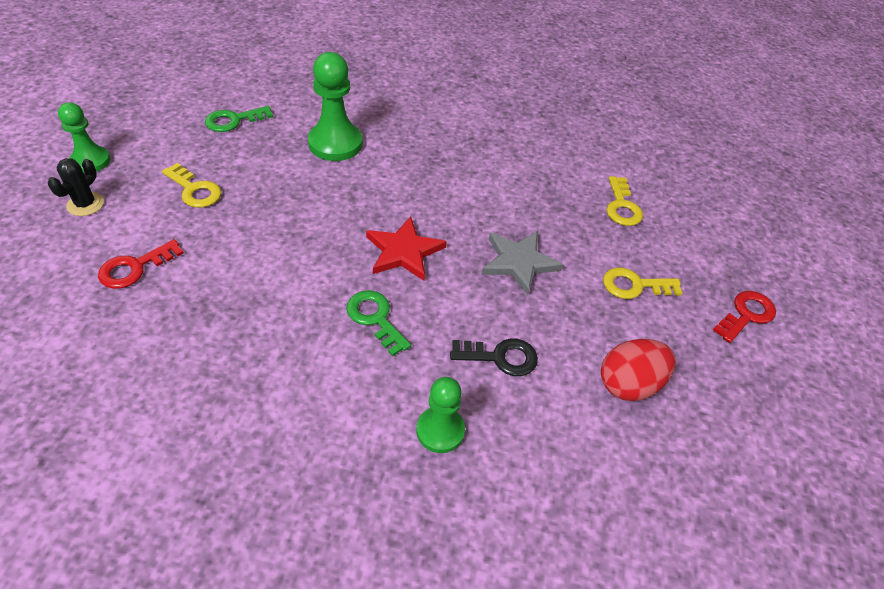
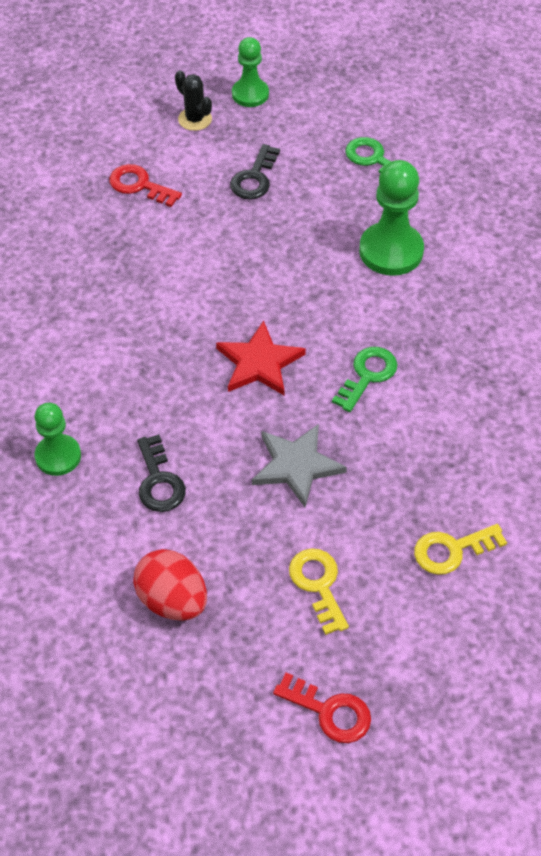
camera: 75 degrees right, 5 degrees up
black cactus [48,158,104,216] -> black cactus turned 45 degrees clockwise [175,70,212,131]
yellow key [162,163,221,208] -> black key [230,144,280,199]
green key [346,290,411,356] -> green key moved to [332,347,397,412]

